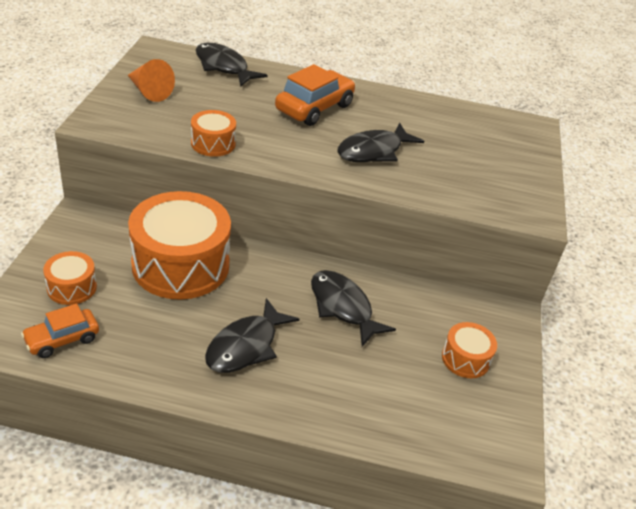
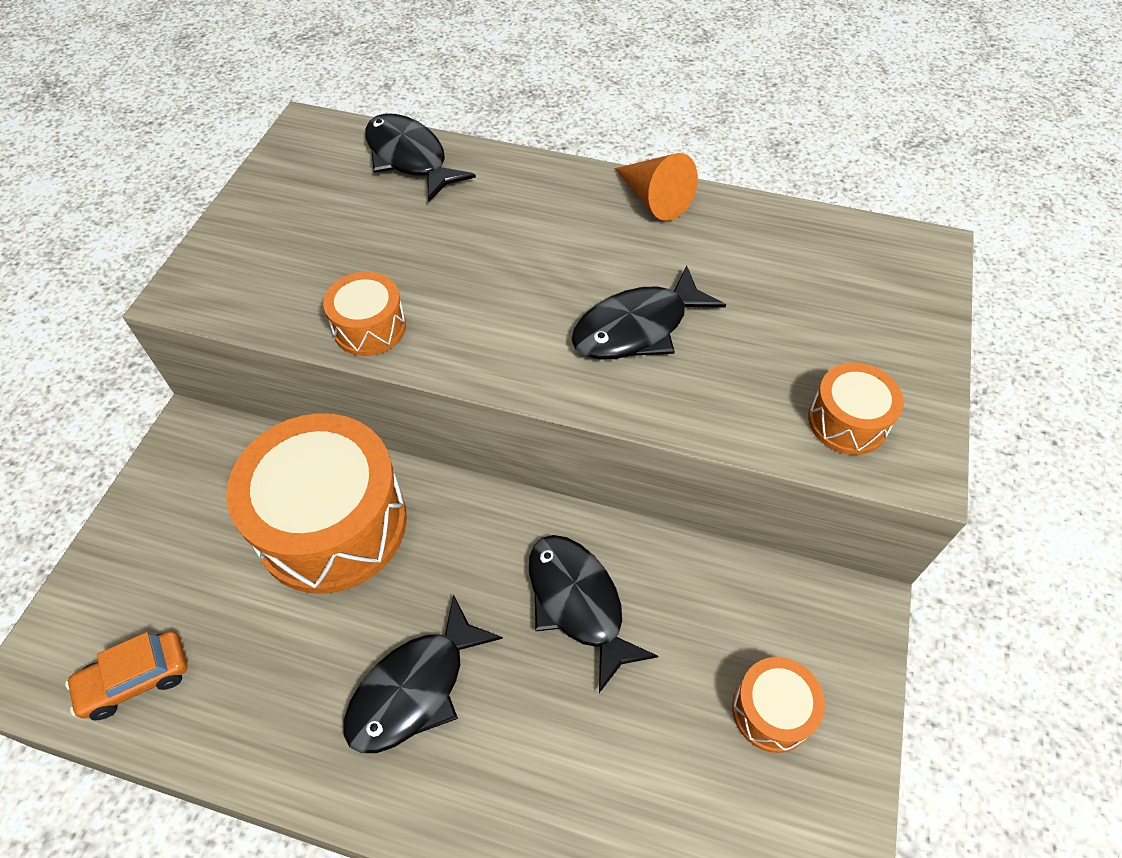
camera: 10 degrees right, 15 degrees up
orange drum [43,251,97,305] -> orange drum moved to [808,363,904,455]
orange cone [128,59,175,102] -> orange cone moved to [615,153,698,221]
orange car [275,64,356,126] -> none

